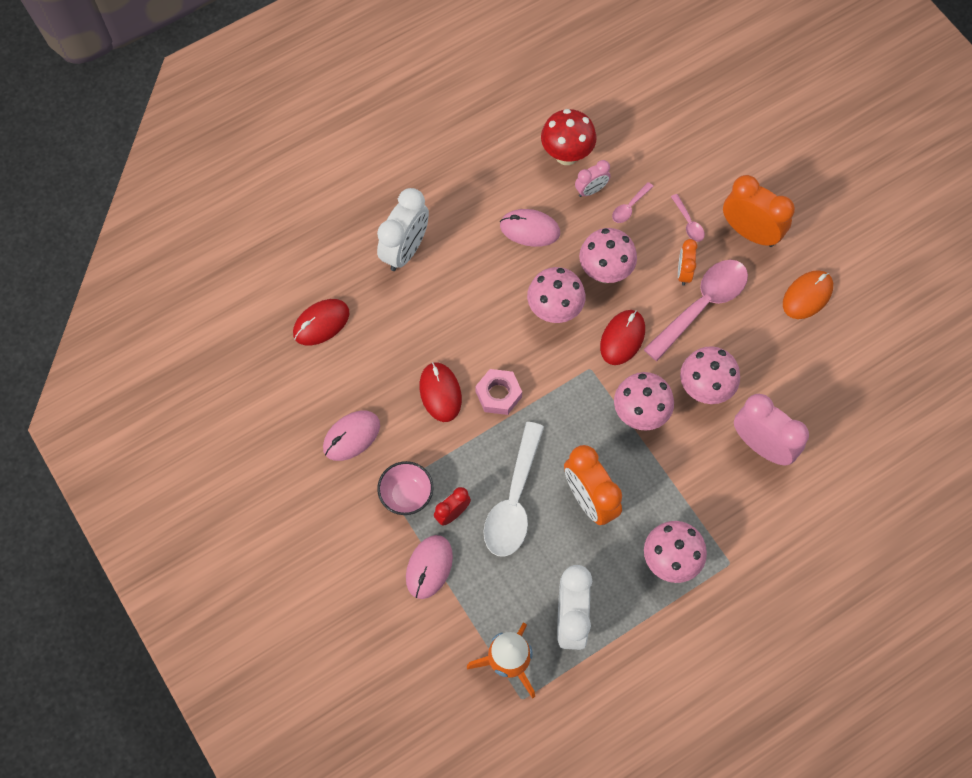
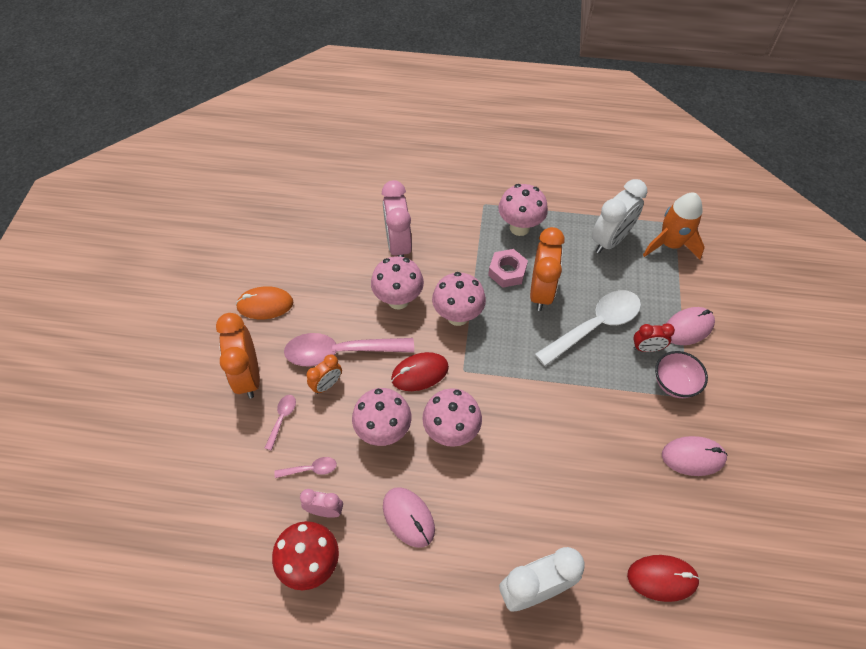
camera: 140 degrees left, 10 degrees down
red mouse [419,362,462,422] -> none
pink nut [476,369,522,415] -> pink nut moved to [488,249,528,288]

